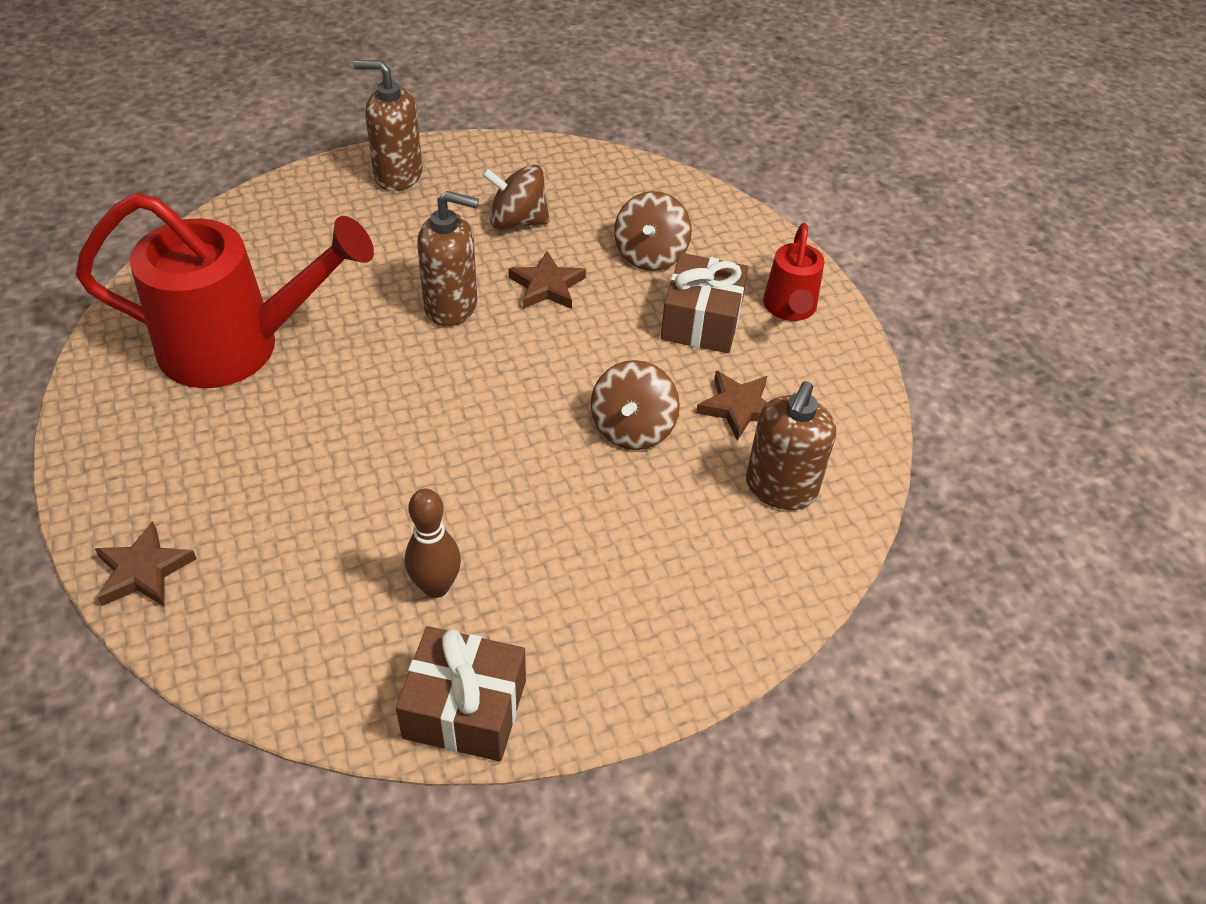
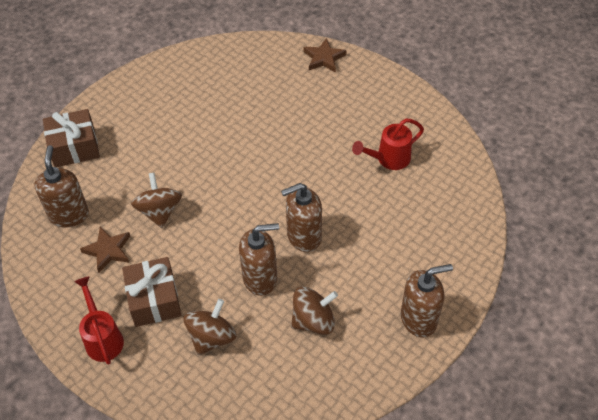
camera: 155 degrees right, 5 degrees up
red watering can [76,193,374,388] -> red watering can [352,118,424,170], size x0.50
brown gift [396,626,526,762] -> brown gift moved to [43,109,100,167]
brown bowling pin [405,489,461,598] -> none
brown star [509,251,586,309] -> brown soap dispenser [239,223,279,296]
brown spinning top [614,191,692,271] -> brown spinning top turned 45 degrees clockwise [184,299,237,356]

